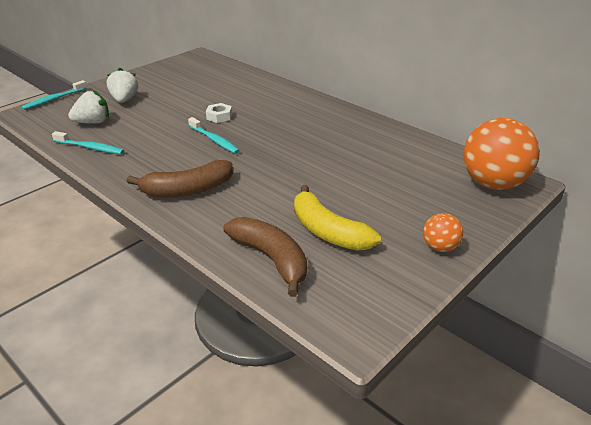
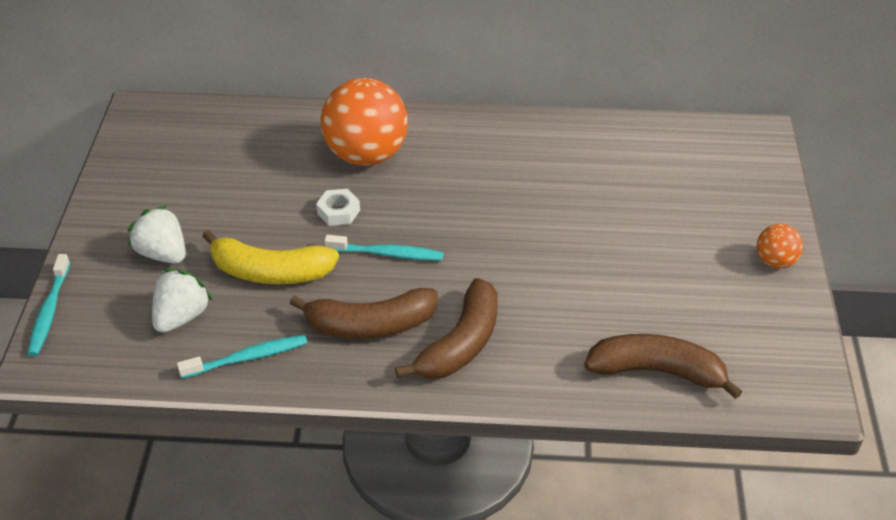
camera: 40 degrees left, 10 degrees up
yellow banana [294,185,381,251] -> yellow banana moved to [202,230,339,284]
orange ball [463,118,540,190] -> orange ball moved to [321,78,408,166]
none -> brown banana [290,288,438,339]

